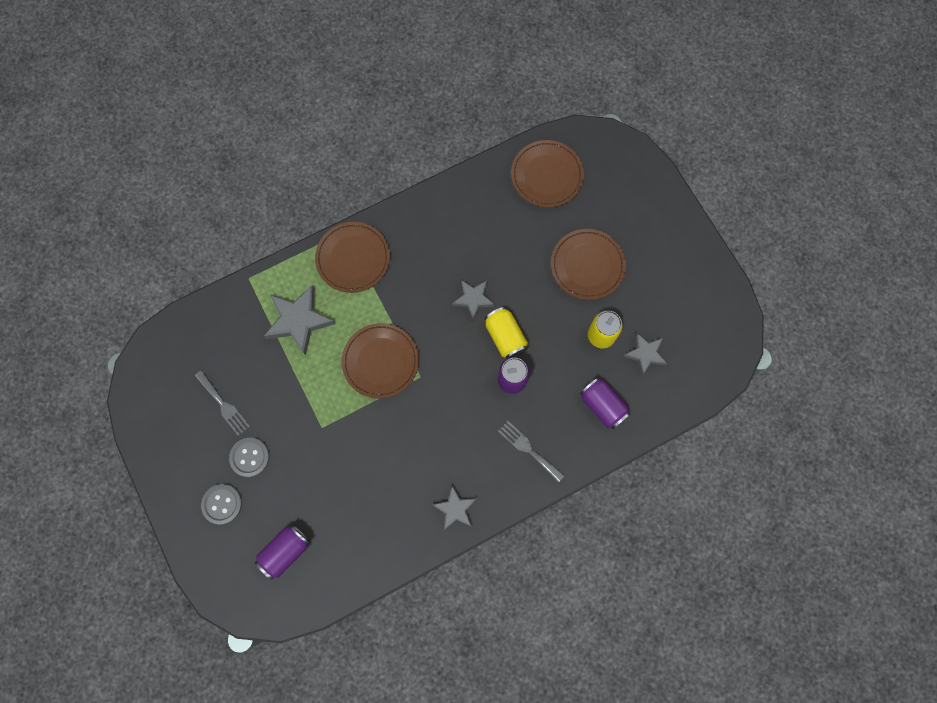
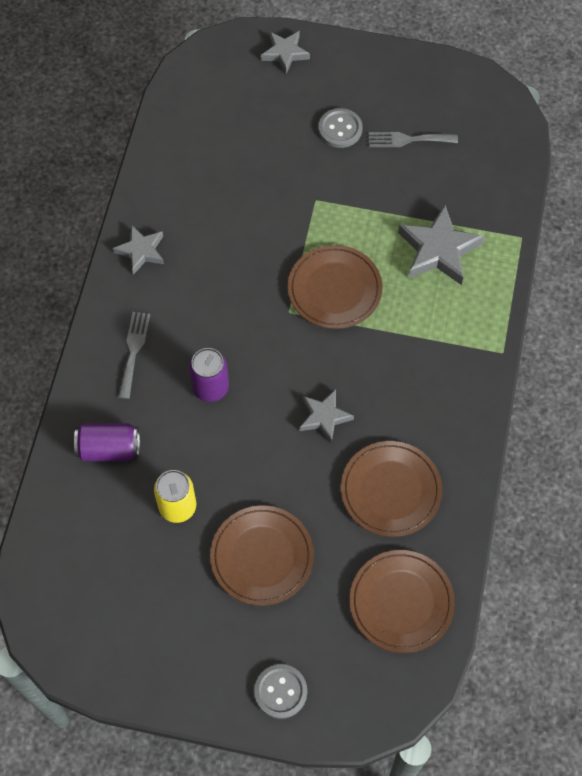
camera: 130 degrees right, 10 degrees down
grey button [201,484,242,525] -> grey button moved to [254,664,307,719]
purple can [255,524,310,579] -> none
brown plate [315,222,390,293] -> brown plate moved to [341,441,442,537]
yellow can [484,307,528,359] -> none
grey fork [498,421,564,482] -> grey fork turned 75 degrees counterclockwise [118,312,150,399]
grey star [623,333,668,375] -> grey star moved to [261,31,310,74]

